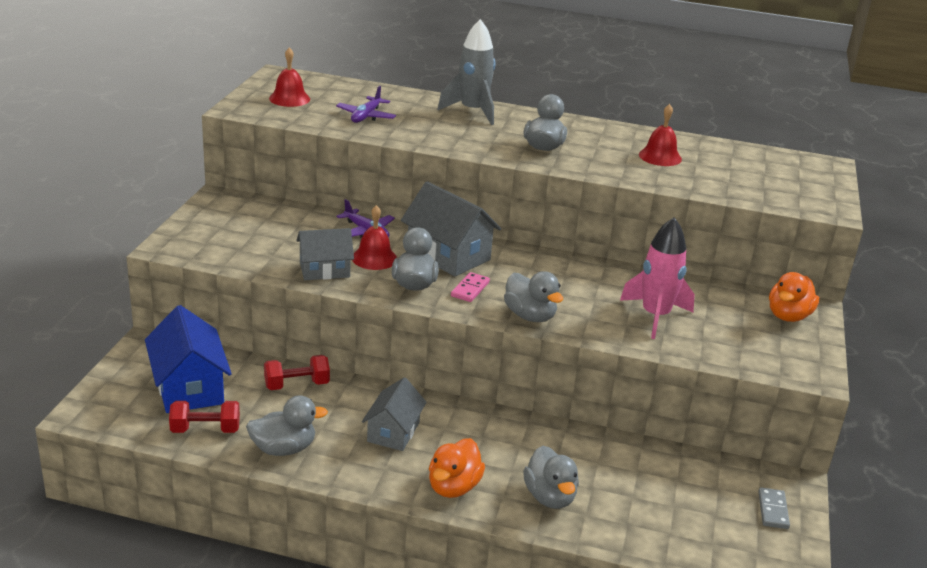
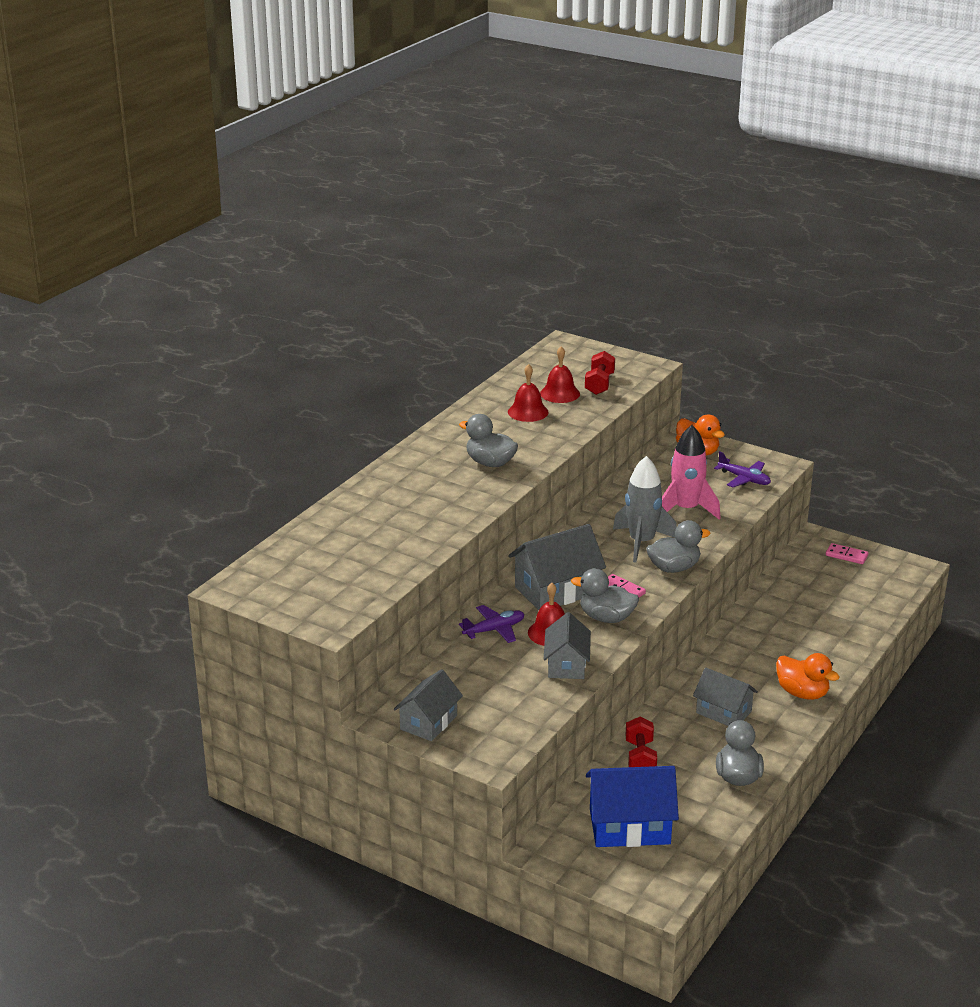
camera: 70 degrees left, 0 degrees up
red dumbbell [169,401,240,433] -> red dumbbell moved to [585,351,615,395]
red bell [269,48,310,107] -> red bell moved to [540,346,580,403]
purple plane [336,86,396,123] -> purple plane moved to [714,451,771,488]
grey rocket [437,19,495,125] -> grey rocket moved to [613,456,677,563]
grey duck [523,446,579,509] -> none
grey domino [758,487,790,529] -> pink domino [826,543,868,564]
none -> grey house [394,669,463,741]

